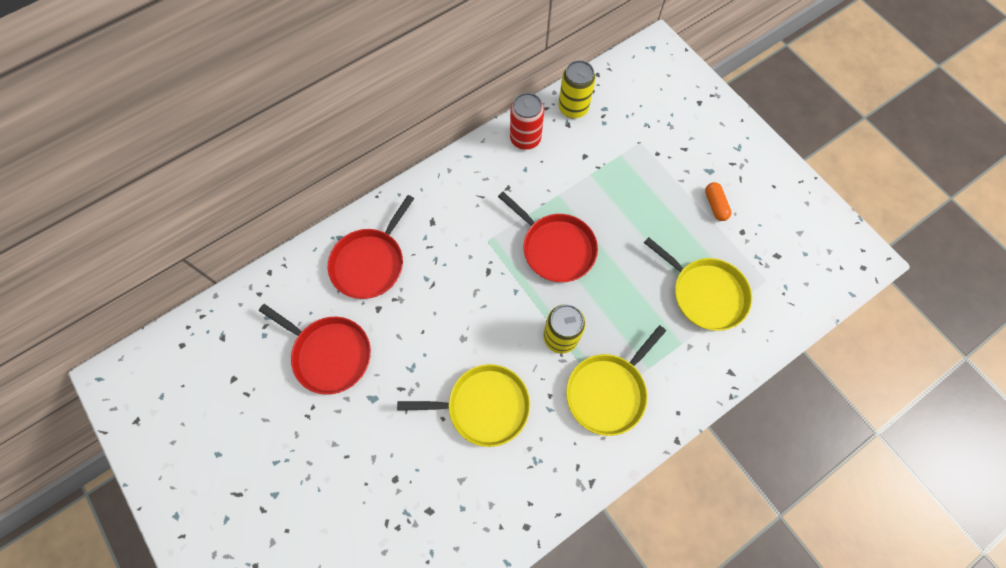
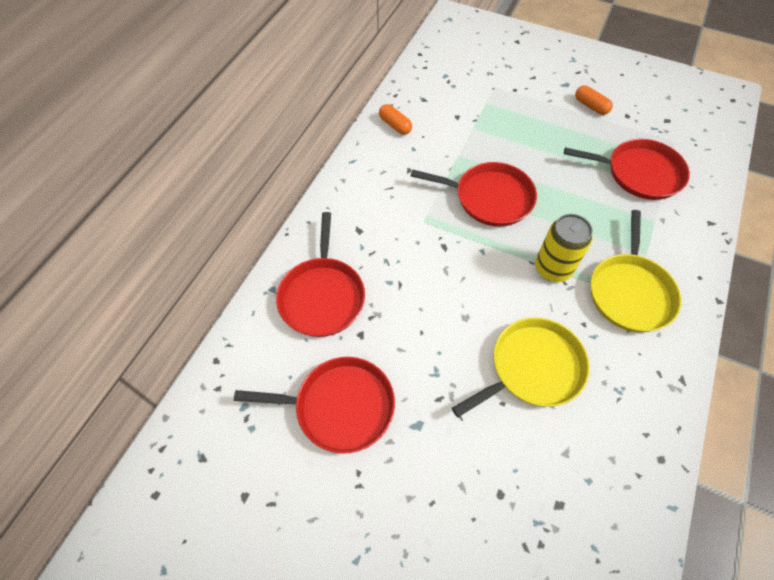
camera: 30 degrees left, 10 degrees down
red can [510,93,544,150] -> orange capsule [379,104,412,135]
yellow can [559,60,596,119] -> none
yellow pan [644,237,752,331] -> red pan [564,139,690,200]

